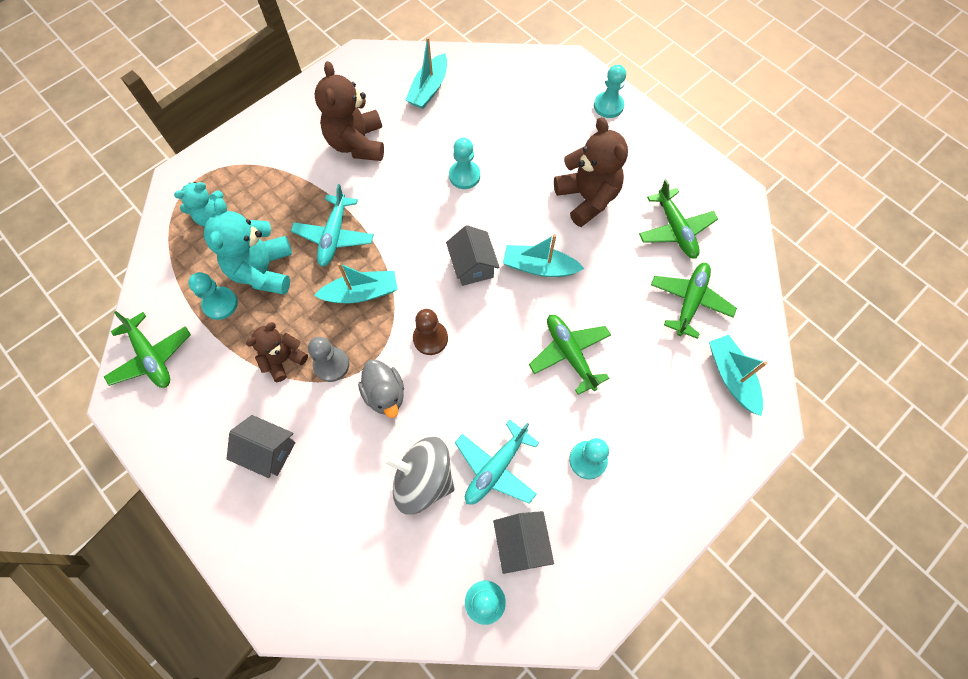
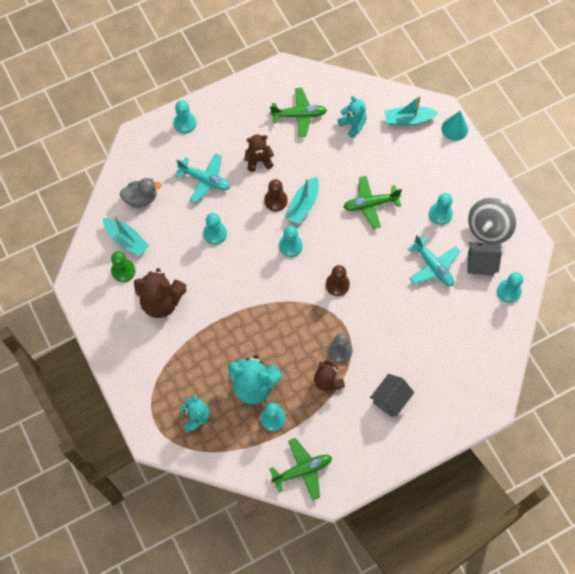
camera: 75 degrees left, 0 degrees up
turquoise plane [291,184,374,266] -> turquoise plane moved to [175,153,231,203]
turquoise boat [314,263,398,303] -> none
grey duck [358,360,404,418] -> grey duck moved to [120,178,162,208]
grey spinning top [384,437,455,515] -> grey spinning top moved to [468,198,516,244]
grey house [446,225,500,286] -> turquoise pawn [279,226,303,257]
brown teddy bear [554,117,628,227] -> brown teddy bear [244,135,274,172], size x0.61
green plane [651,263,737,339] -> turquoise teddy bear [337,96,367,138]
none -> green pawn [111,251,135,282]
none -> brown pawn [264,179,287,211]
none -> turquoise cone [441,111,468,141]

